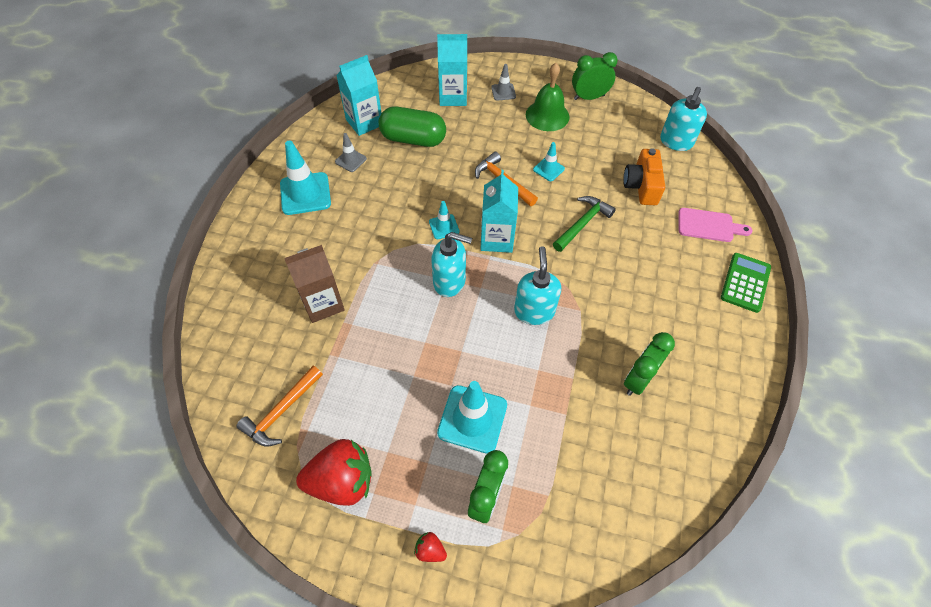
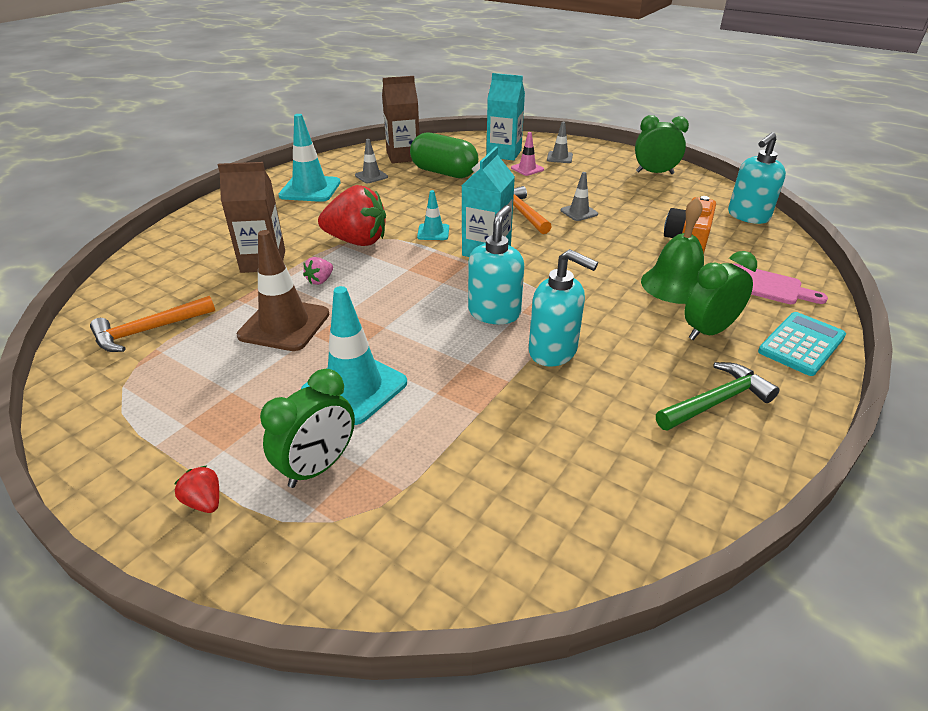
camera: 20 degrees right, 20 degrees down
red strawberry [296,439,372,506] -> red strawberry moved to [318,185,386,246]
turquoise carton [336,55,382,136] -> brown carton [382,76,419,163]
turquoise soap dispenser [431,232,472,297] -> turquoise soap dispenser moved to [529,249,598,367]
green bell [526,63,569,131] -> green bell moved to [641,197,704,304]
turquoise traffic cone [533,142,565,181] -> grey traffic cone [561,172,598,221]
green hammer [553,196,616,252] -> green hammer moved to [656,362,780,431]
green clock [624,332,675,396] -> green clock moved to [685,251,757,340]
green calculator [721,253,771,313] -> turquoise calculator [758,312,846,376]
none -> brown traffic cone [237,230,329,351]
none -> pink strawberry [303,257,333,285]
none -> pink traffic cone [511,132,544,176]

